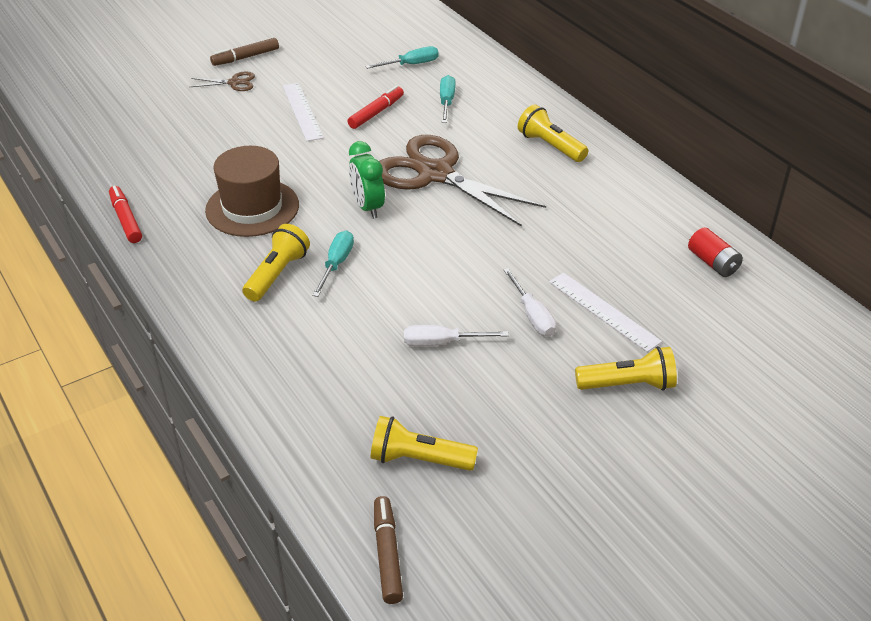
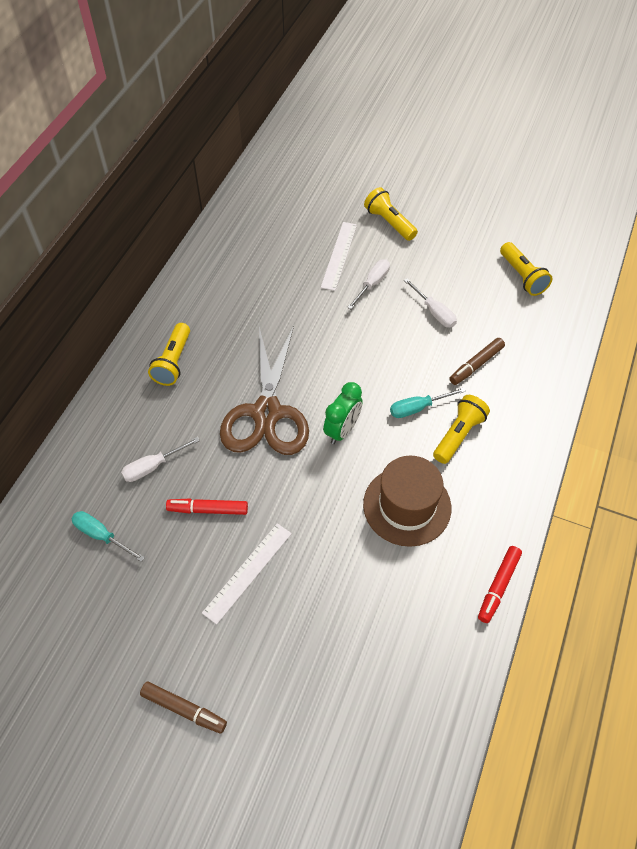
camera: 125 degrees left, 15 degrees up
brown scissors [191,72,255,91] -> none
yellow flashlight [242,224,310,302] -> yellow flashlight turned 135 degrees clockwise [433,395,490,464]
brown marker [374,496,403,604] -> brown marker moved to [449,338,505,385]
turquoise screwdriver [440,75,455,123] -> white screwdriver [121,437,200,482]
red battery [688,227,743,277] -> none

